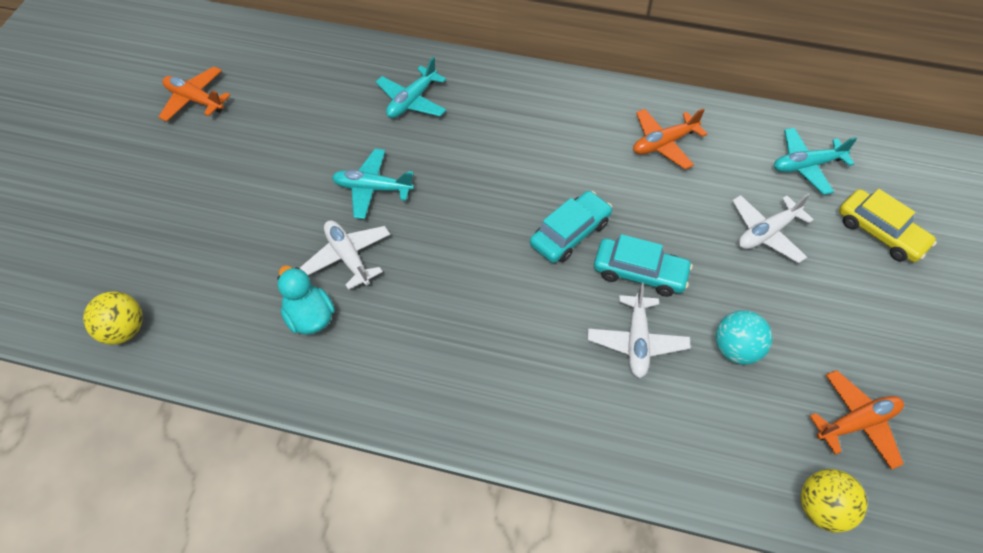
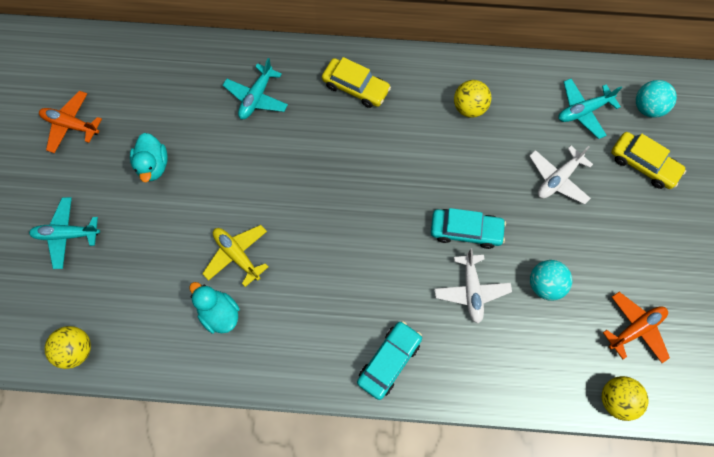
camera: 10 degrees left, 15 degrees up
white plane [300,220,390,290] -> yellow plane [202,225,268,287]
turquoise plane [332,149,414,219] -> turquoise plane moved to [29,197,100,269]
turquoise car [530,191,612,263] -> turquoise car moved to [357,321,422,400]
orange plane [633,108,707,169] -> yellow ball [454,80,491,118]
none -> turquoise duck [130,133,168,182]
none -> yellow car [322,57,391,108]
none -> turquoise ball [636,80,677,118]

